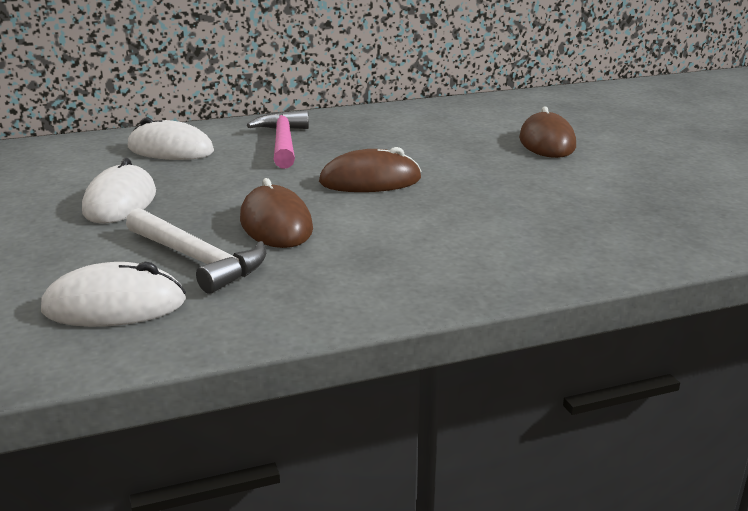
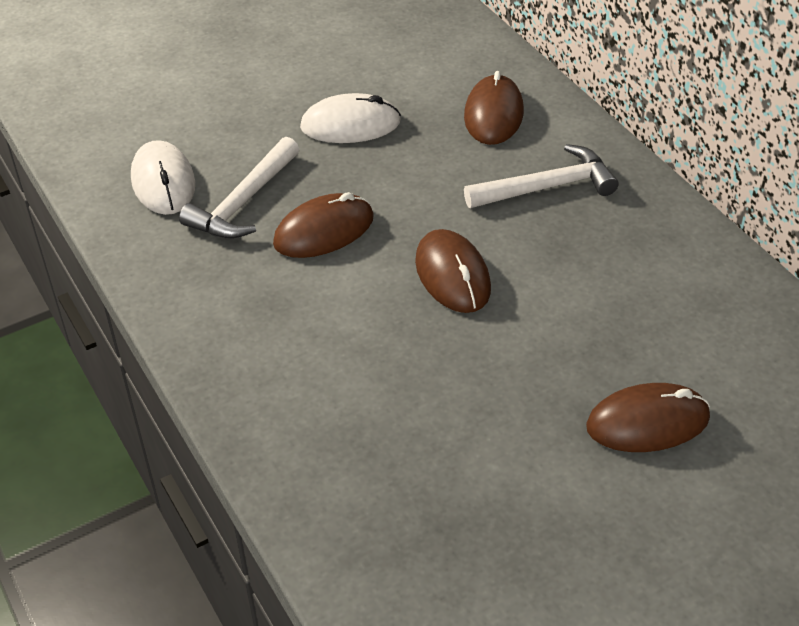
camera: 80 degrees right, 20 degrees up
white mouse [128,117,214,160] -> brown mouse [464,71,524,145]
pink hammer [247,110,309,169] -> white hammer [464,144,618,208]

